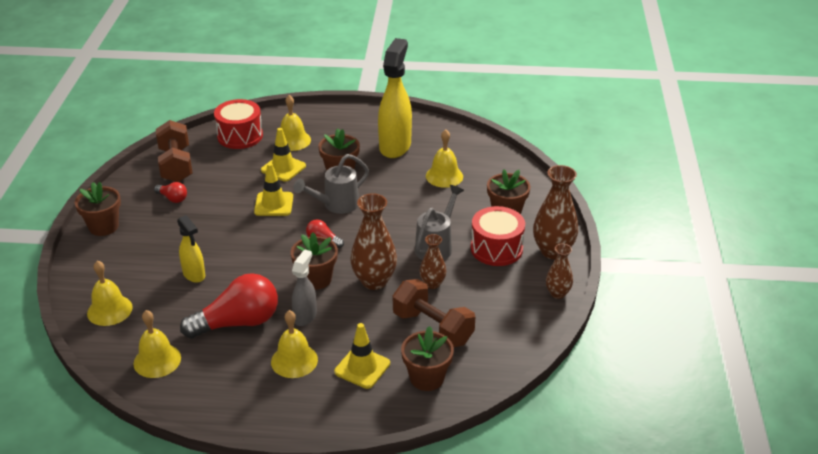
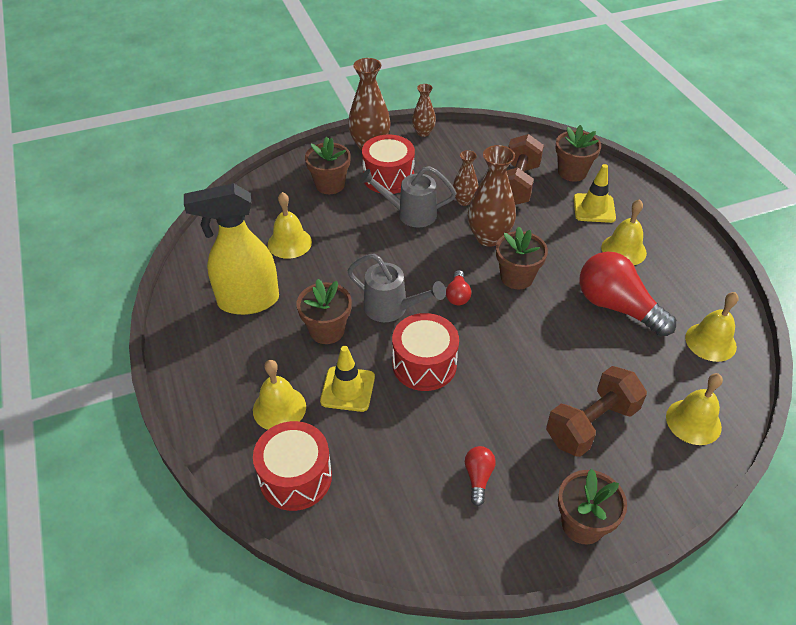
camera: 115 degrees left, 10 degrees up
brown dumbbell [156,120,193,182] -> brown dumbbell moved to [546,366,647,457]
yellow spray bottle [177,215,205,283] -> none
yellow traffic cone [254,163,293,216] -> red drum [392,313,459,391]
grey spray bottle [292,249,317,326] -> none

